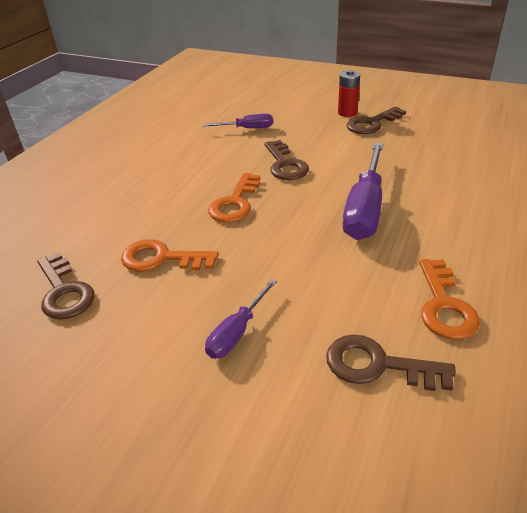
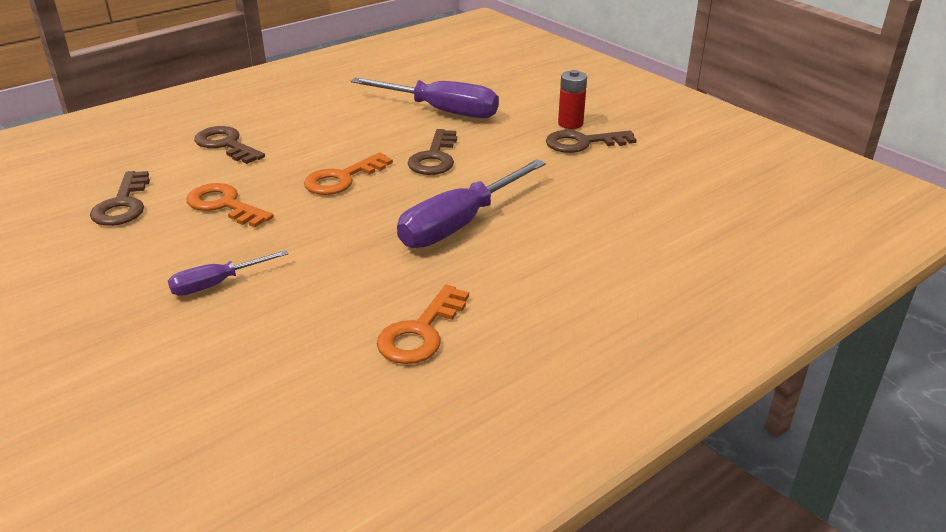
camera: 25 degrees right, 5 degrees down
purple screwdriver [203,113,273,128] -> purple screwdriver [351,77,499,118], size x1.86
brown key [326,334,456,391] -> brown key moved to [194,126,265,164]

